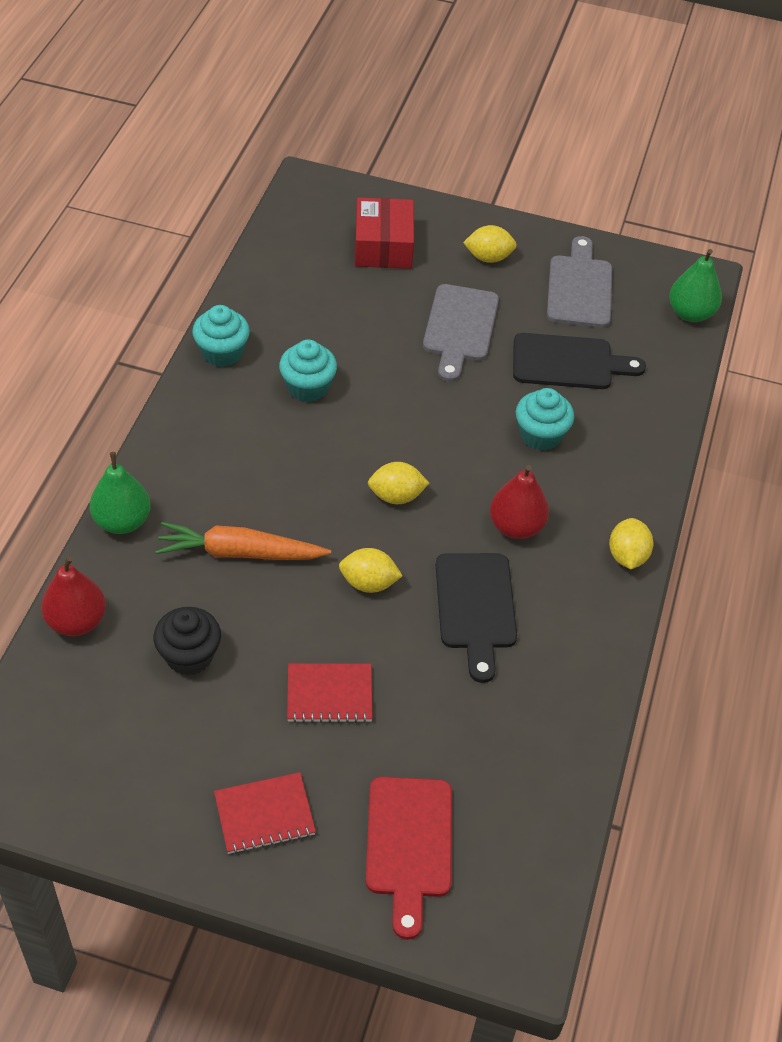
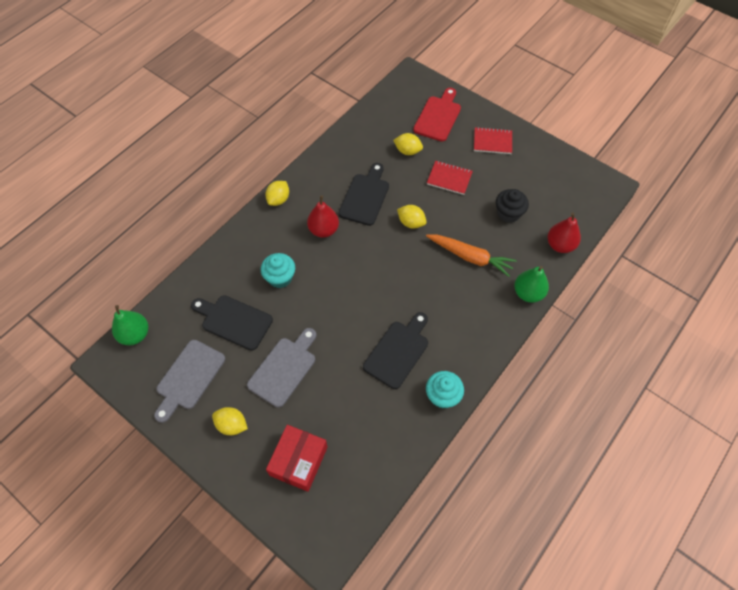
camera: 155 degrees left, 10 degrees up
turquoise cupcake [279,340,337,402] -> black cutting board [363,312,428,389]
yellow lemon [368,462,429,504] -> yellow lemon moved to [393,133,423,155]

